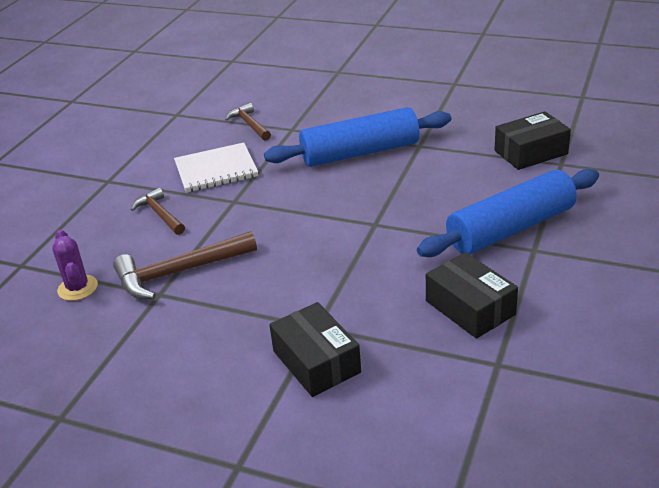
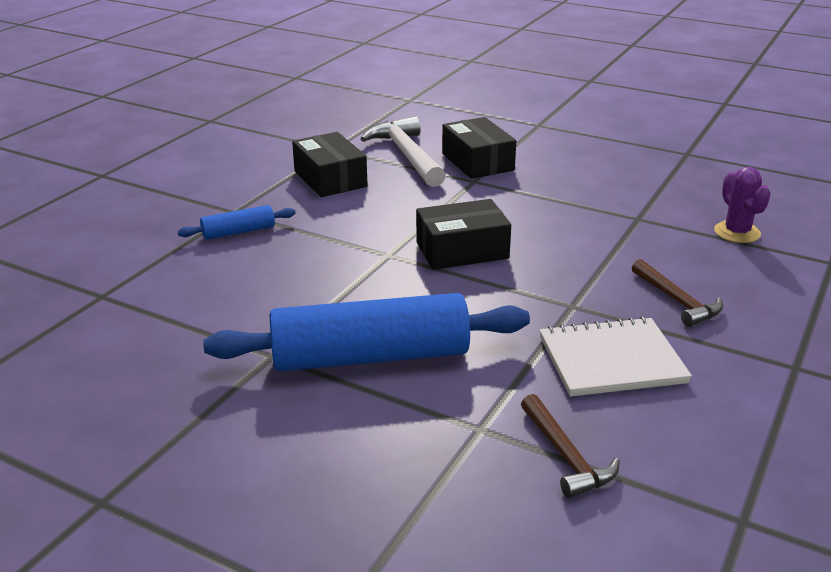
camera: 175 degrees left, 5 degrees down
brown hammer [113,231,257,299] -> none
blue rolling pin [417,169,599,257] -> blue rolling pin [177,205,296,240], size x0.46
black box [494,111,571,170] -> black box moved to [416,199,511,270]
none -> white hammer [360,116,446,187]

